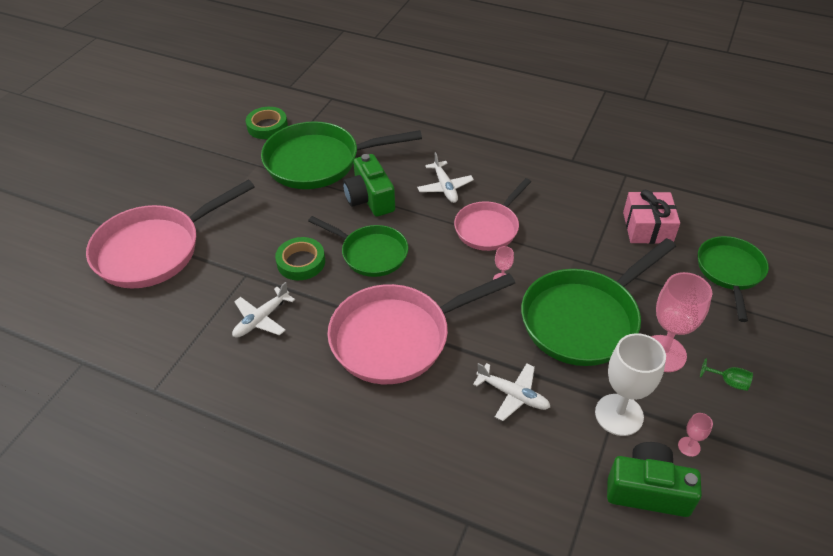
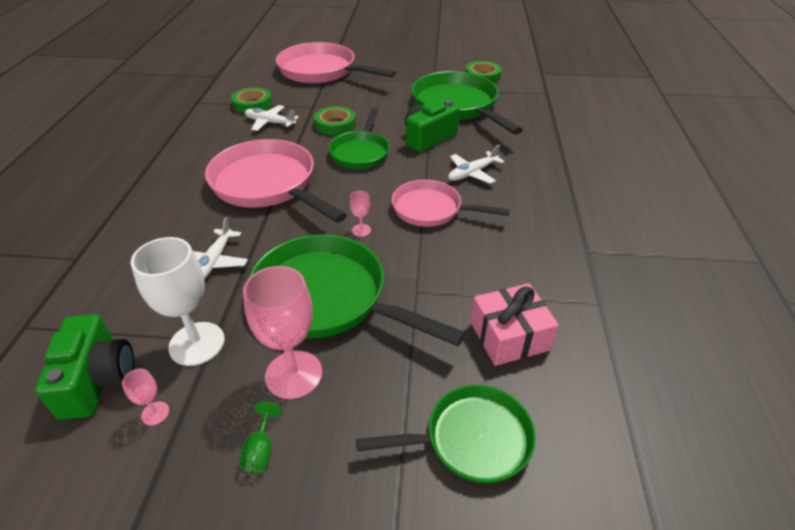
camera: 70 degrees right, 5 degrees down
none -> green tape [231,87,272,114]

